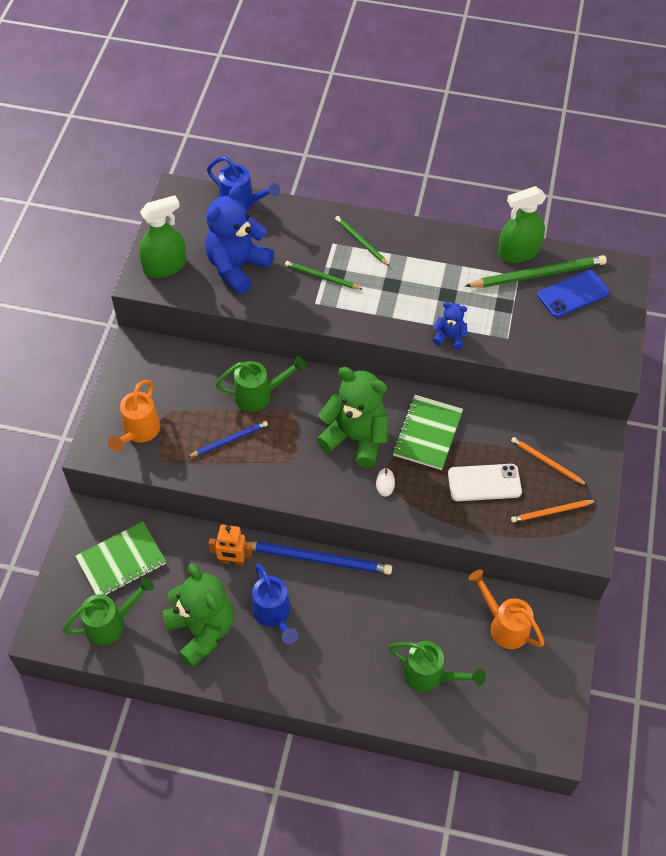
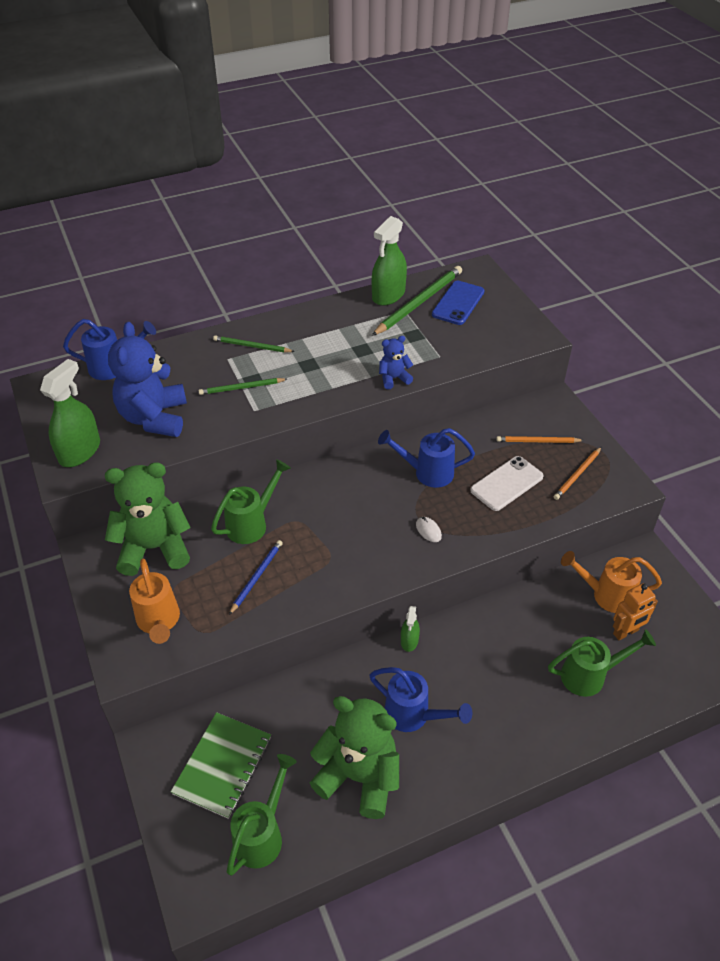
camera: 35 degrees left, 10 degrees down
orange robot [209,525,252,566] -> orange robot moved to [613,583,658,640]
blue pencil [246,541,392,575] -> green spray bottle [401,606,420,652]
green teddy bear [316,367,388,468] -> green teddy bear moved to [105,462,191,576]
green notebook [393,395,463,470] -> blue watering can [378,428,475,488]

